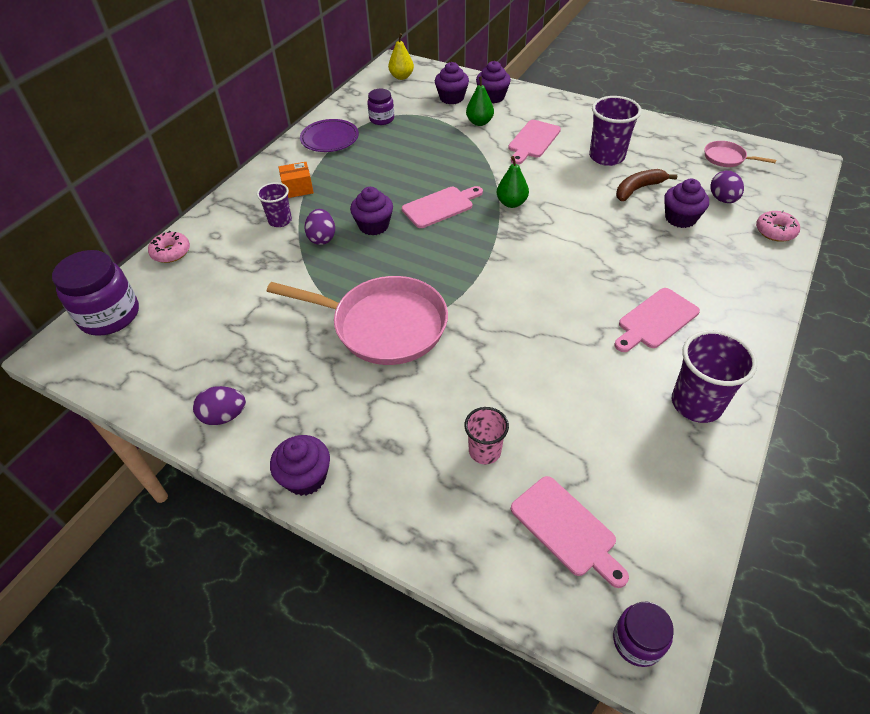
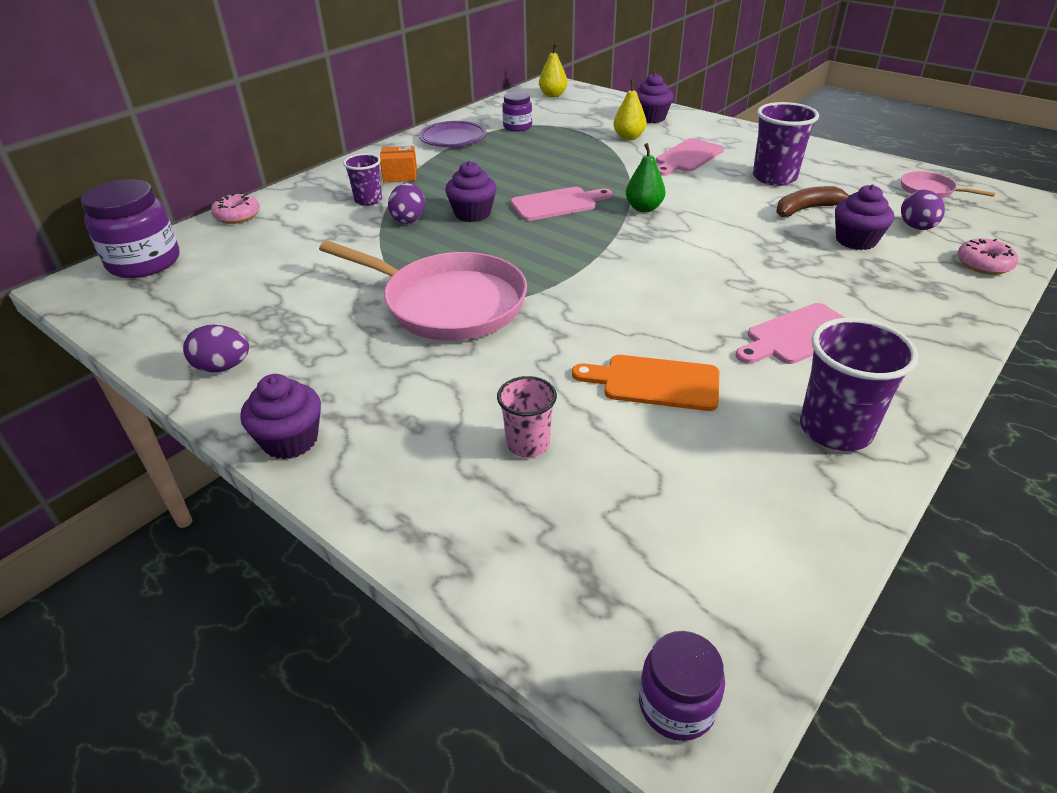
camera: 10 degrees right, 10 degrees down
purple cupcake [435,62,469,105] -> none
green pear [466,76,494,126] -> yellow pear [613,80,647,140]
pink cutting board [511,476,629,588] -> none
none -> orange cutting board [572,355,719,411]

